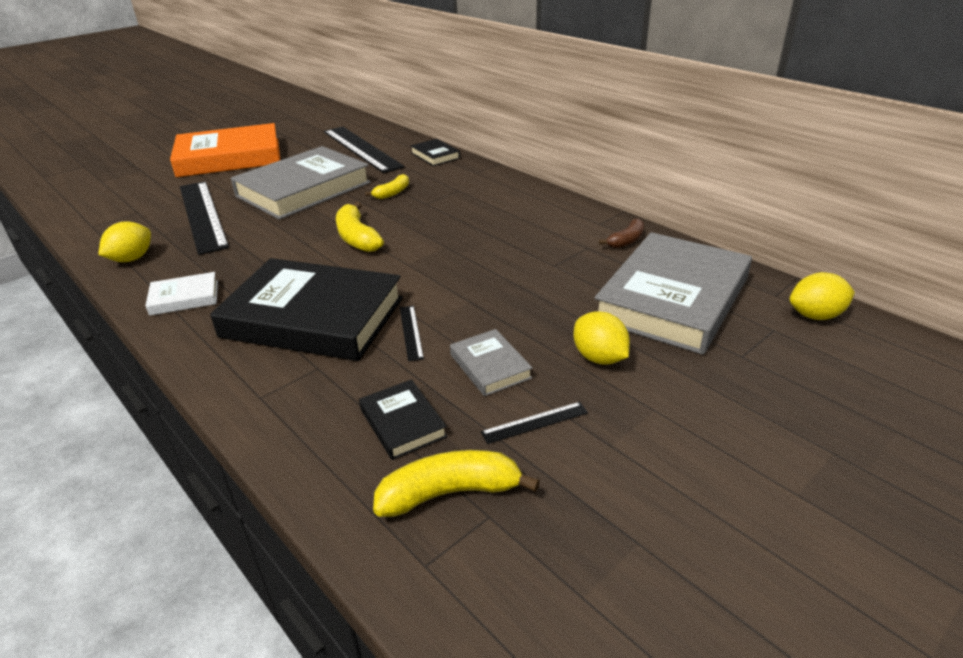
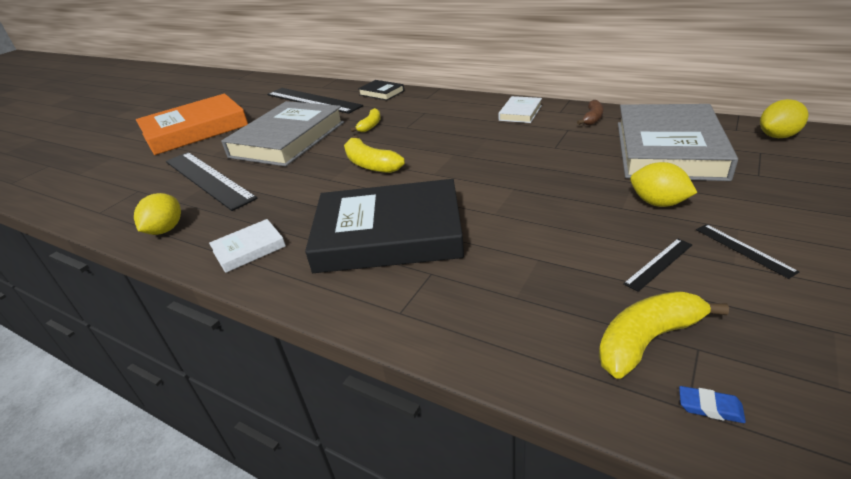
camera: 15 degrees left, 0 degrees up
black book [359,379,448,460] -> none
black ruler [400,306,424,361] -> black ruler moved to [696,224,799,279]
grey book [450,329,533,396] -> none
none -> white book [499,96,542,123]
none -> blue eraser [679,386,746,423]

